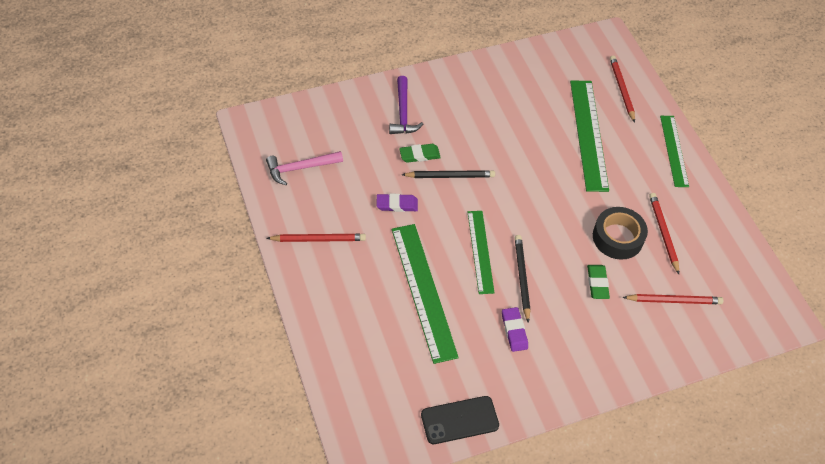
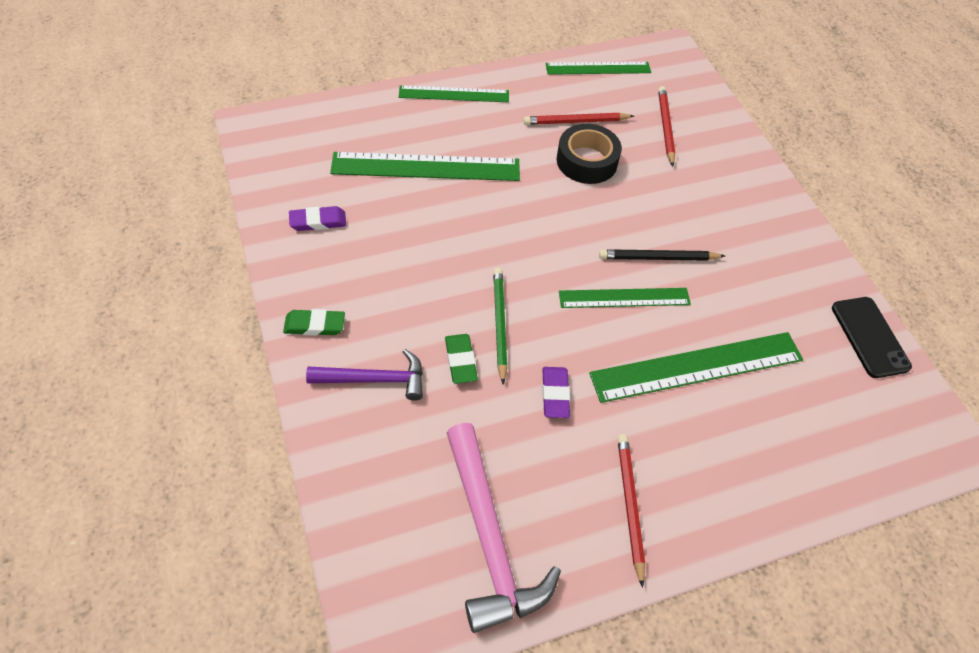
camera: 90 degrees left, 0 degrees up
pink hammer [266,151,343,185] -> pink hammer [447,423,561,633], size x1.59
black pencil [402,170,495,178] -> green pencil [493,268,508,385]
purple eraser [502,307,528,352] -> purple eraser moved to [289,206,346,231]
green eraser [587,265,610,299] -> green eraser moved to [283,309,345,336]
red pencil [610,56,635,123] -> none
none -> green ruler [545,62,651,75]

